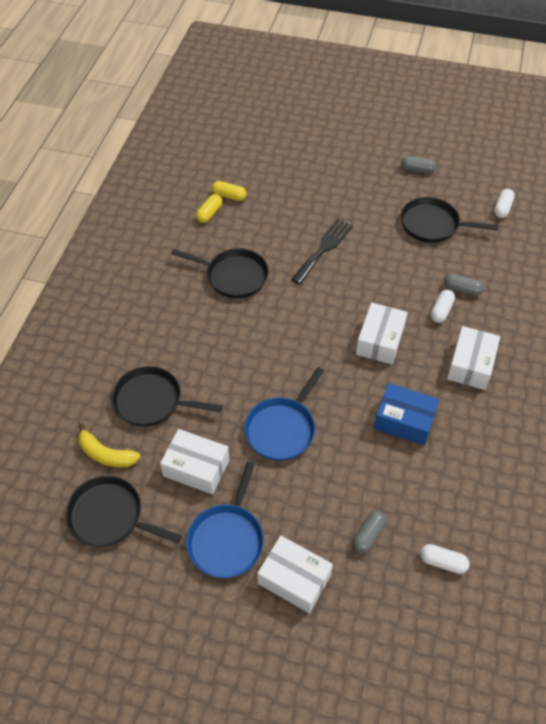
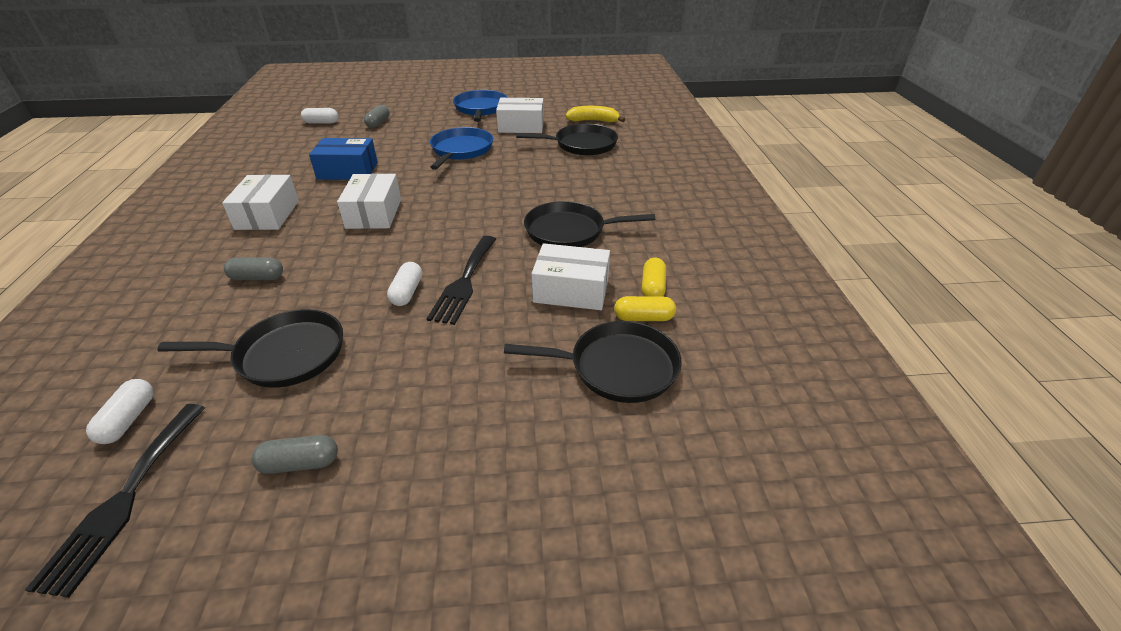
camera: 160 degrees right, 15 degrees down
black pan [65,476,182,547] -> black pan moved to [504,321,682,403]
white box [257,535,333,613] -> white box moved to [531,243,610,310]
white capsule [431,290,455,323] -> white capsule moved to [387,262,422,306]
none -> black fork [25,404,205,598]

